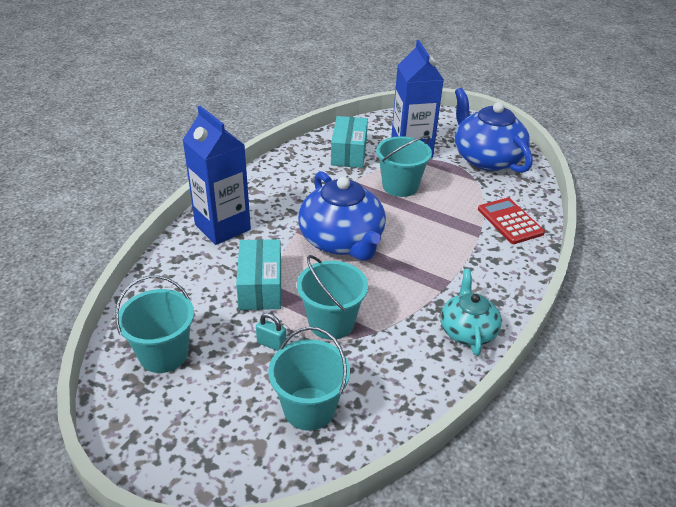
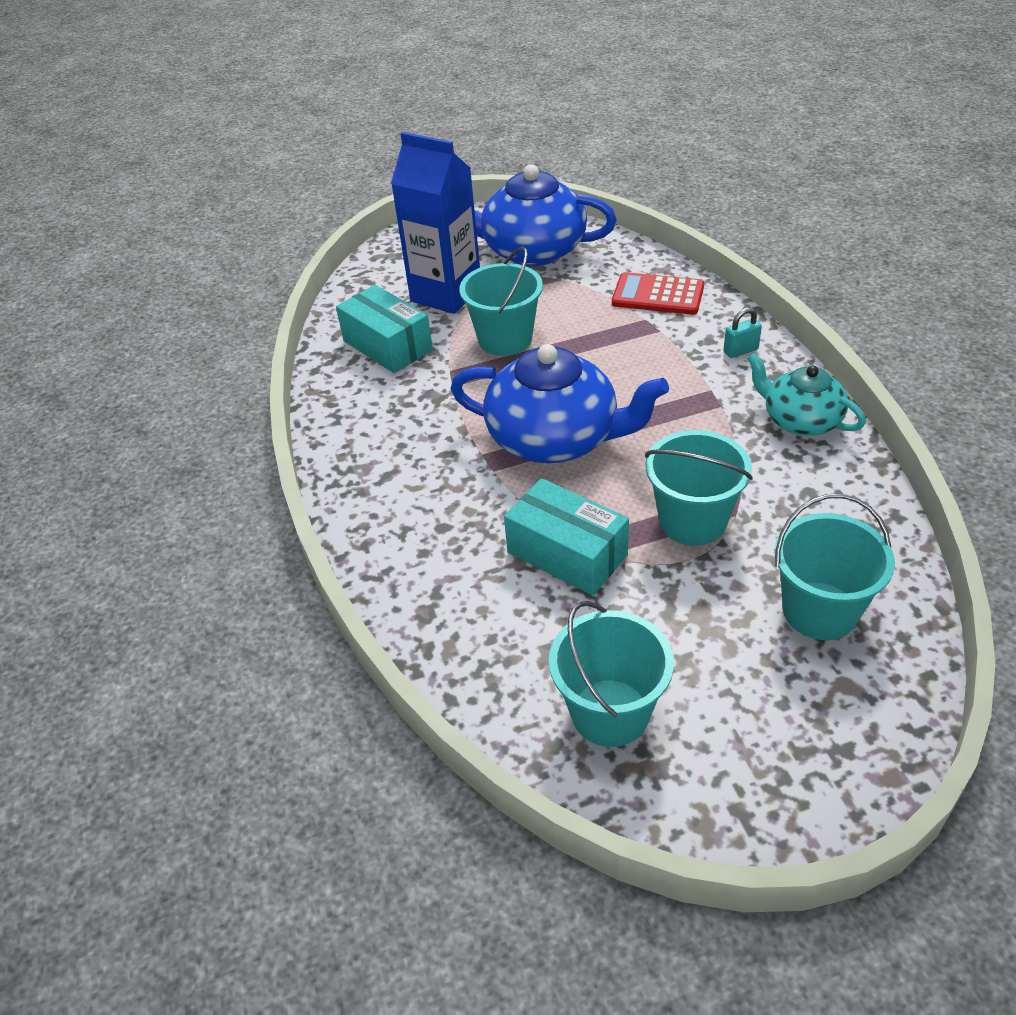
camera: 45 degrees left, 5 degrees up
blue carton [183,106,251,245] -> none
turquoise padlock [256,313,287,351] -> turquoise padlock moved to [723,307,762,358]

